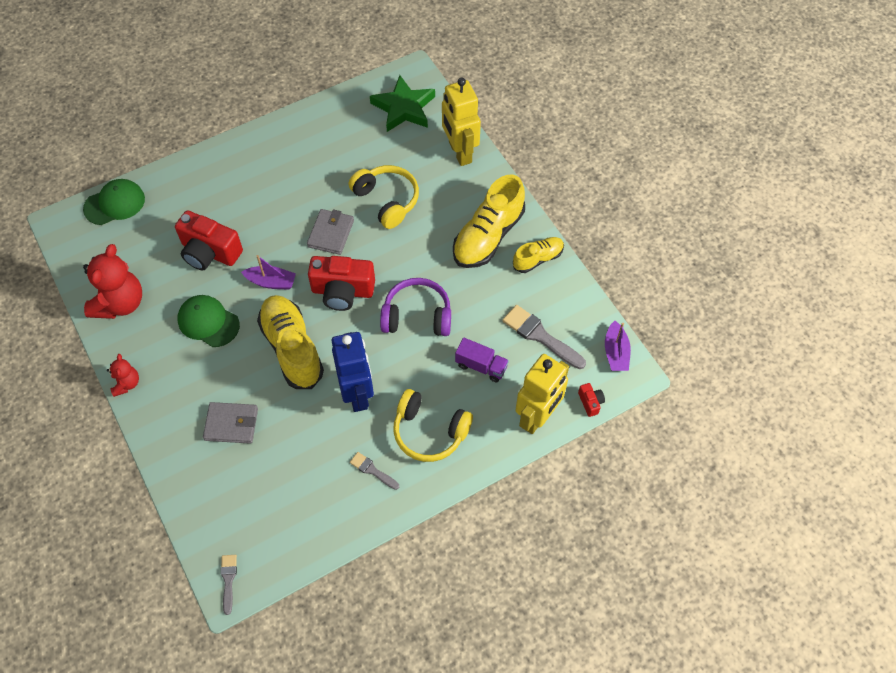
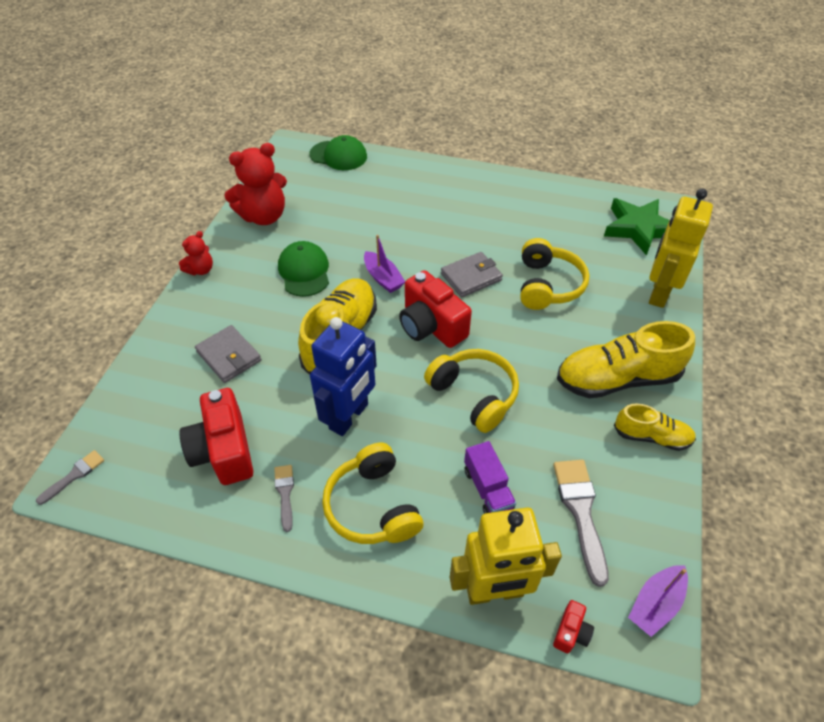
camera: 45 degrees right, 10 degrees down
red camera [175,210,243,270] -> red camera moved to [179,388,253,485]
purple headphones [380,278,451,336] -> yellow headphones [424,349,519,433]

